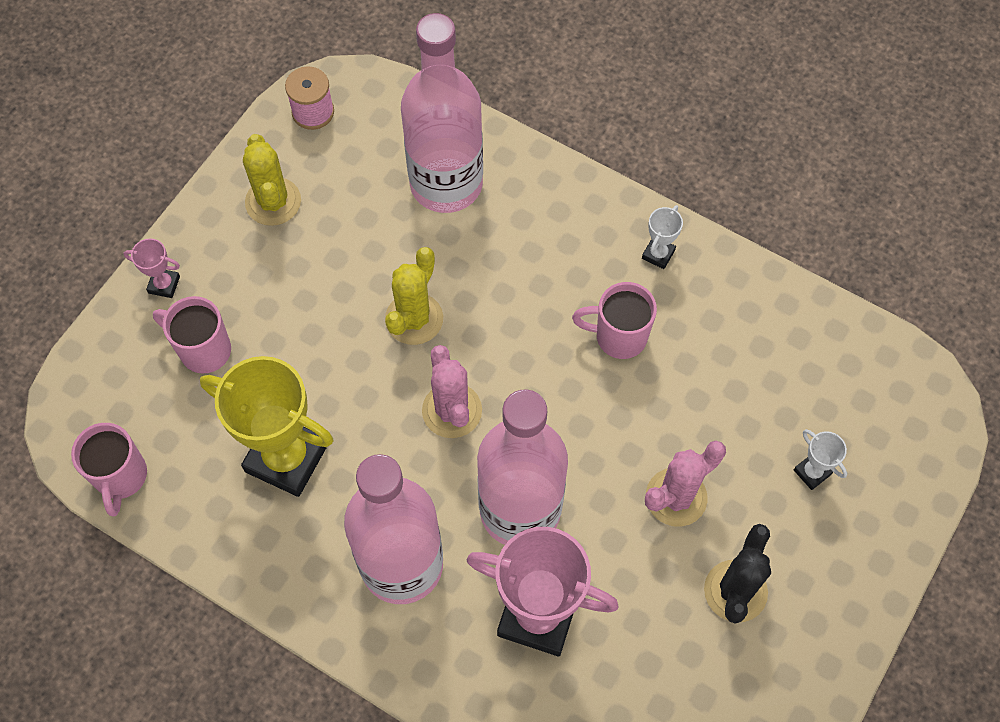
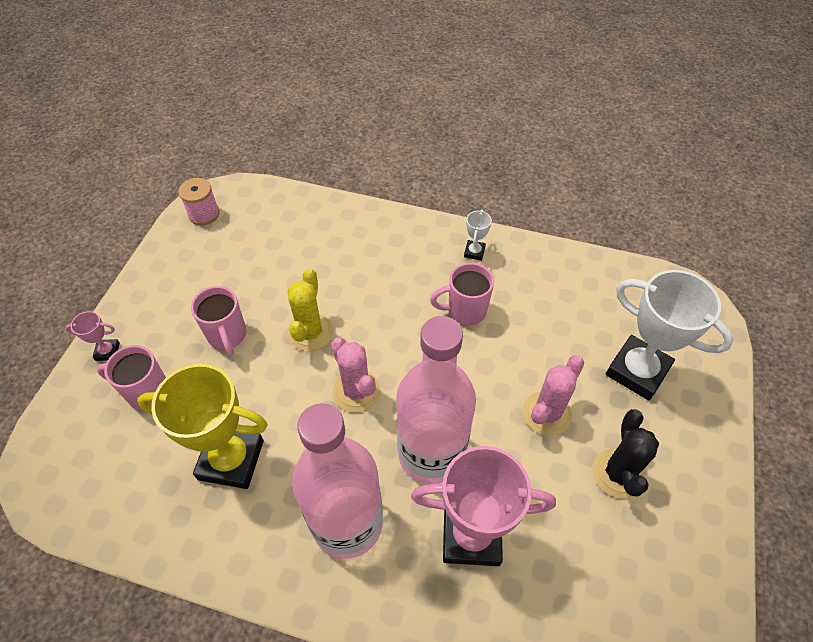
camera: 15 degrees left, 10 degrees down
pink mug [71,423,147,516] -> pink mug moved to [191,286,246,355]
yellow cactus [243,134,301,226] -> none
pink bottle [401,13,483,213] -> none
white trophy [794,429,847,490] -> white trophy [606,270,734,400], size x2.31

